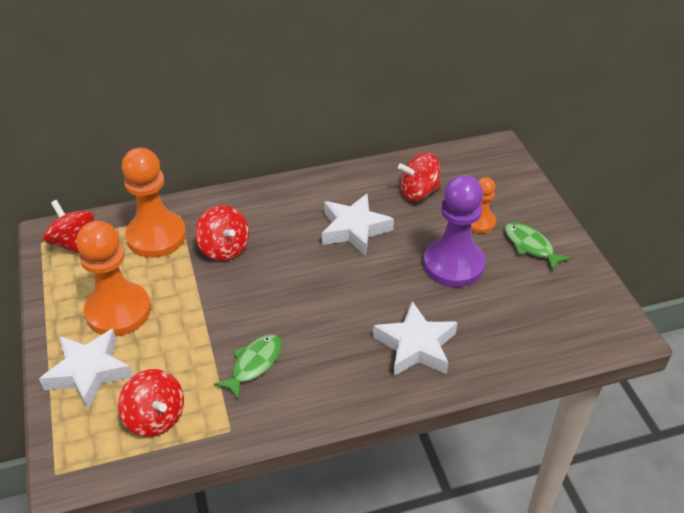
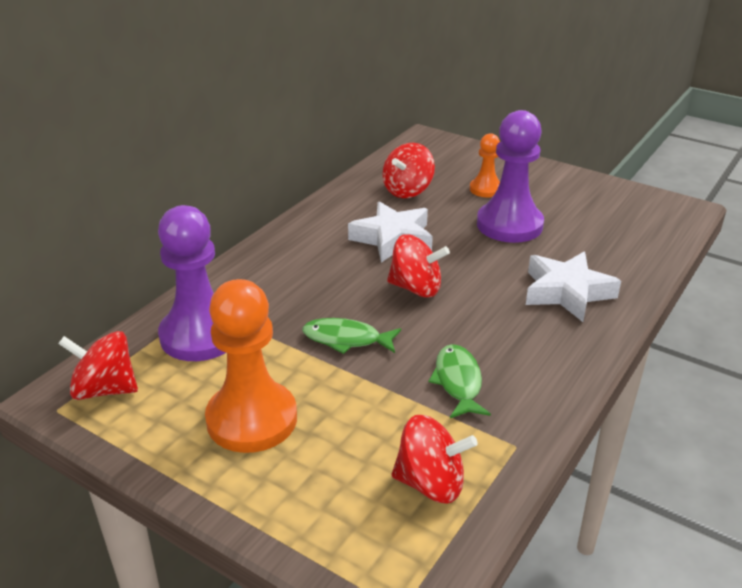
camera: 40 degrees left, 10 degrees down
white star [39,329,133,409] -> none
orange pawn [122,148,186,258] -> purple pawn [158,205,226,361]
red spinning top [195,205,249,261] -> red spinning top moved to [387,234,450,298]
green fish [505,222,571,271] -> green fish moved to [302,318,401,354]

